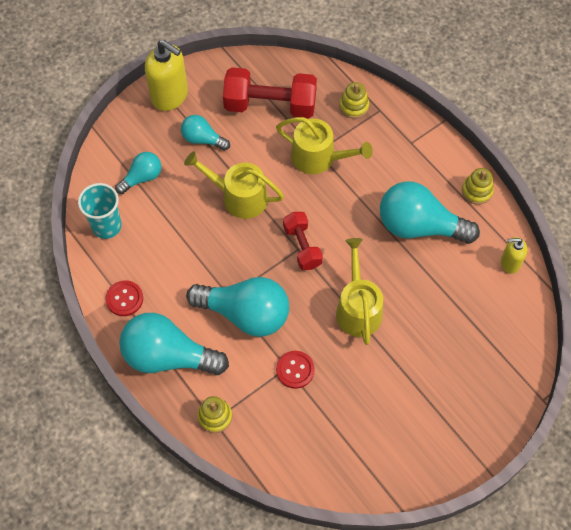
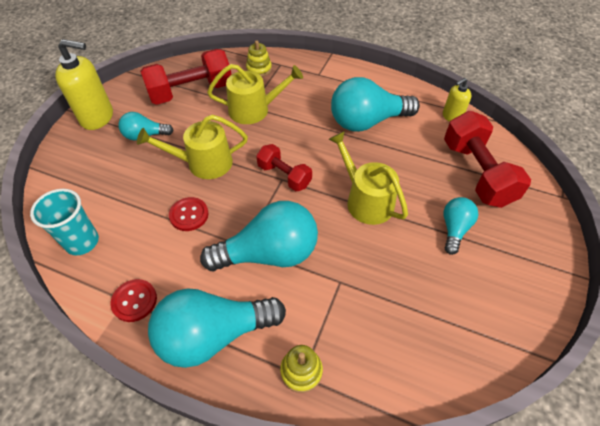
camera: 30 degrees left, 10 degrees down
turquoise light bulb [115,152,161,194] -> turquoise light bulb moved to [443,197,479,255]
red button [276,351,315,389] -> red button moved to [169,197,208,231]
yellow stacking toy [462,168,494,205] -> none
none -> red dumbbell [444,111,531,208]

